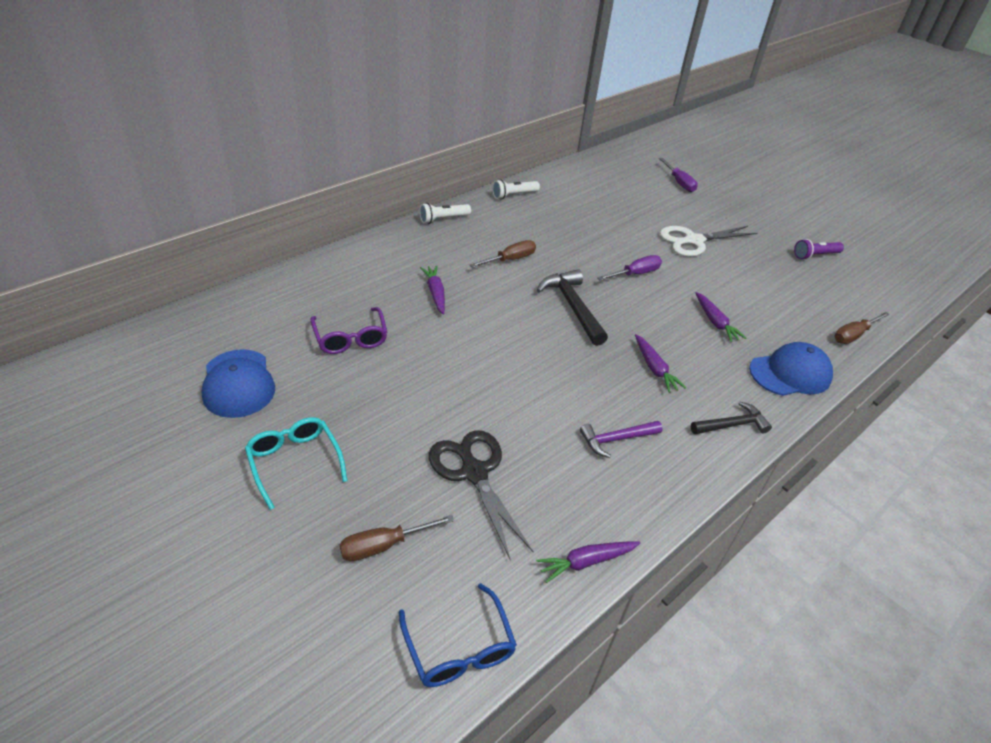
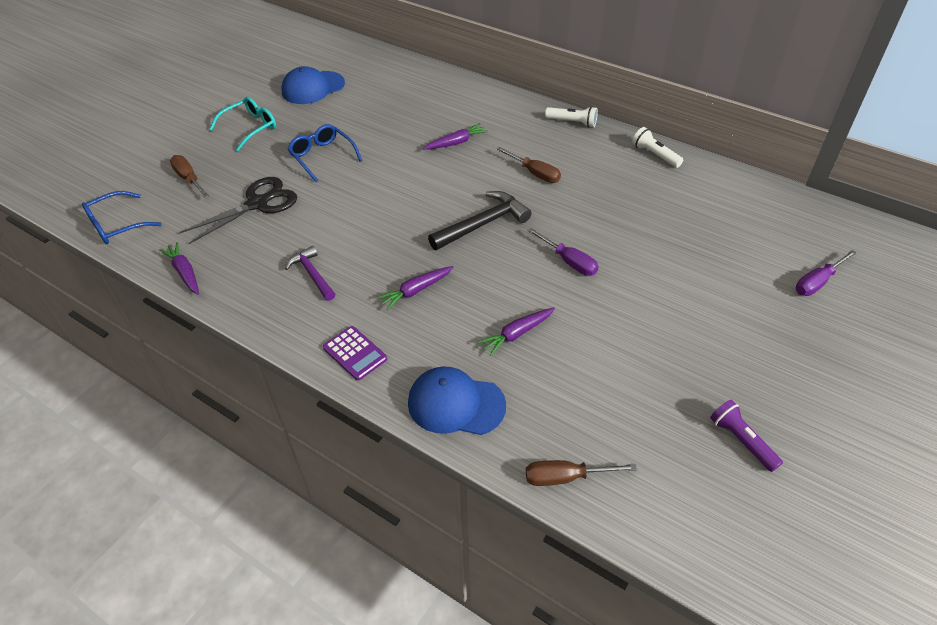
camera: 80 degrees right, 5 degrees up
purple glasses [310,307,387,354] -> none
white flashlight [419,203,471,224] -> white flashlight turned 150 degrees clockwise [545,106,598,128]
white scissors [660,226,758,257] -> none
black hammer [691,402,772,434] -> purple calculator [323,326,387,380]
blue cap [749,342,833,396] -> blue cap turned 135 degrees clockwise [408,367,506,435]
brown screwdriver [834,312,890,344] -> brown screwdriver turned 45 degrees counterclockwise [526,460,637,486]
none -> blue glasses [288,124,362,183]

